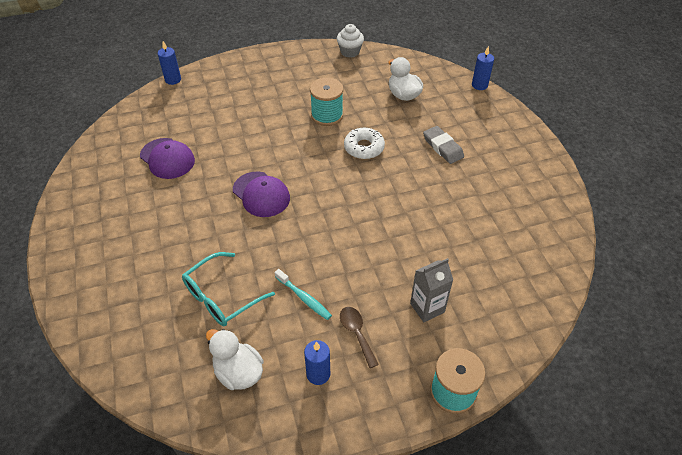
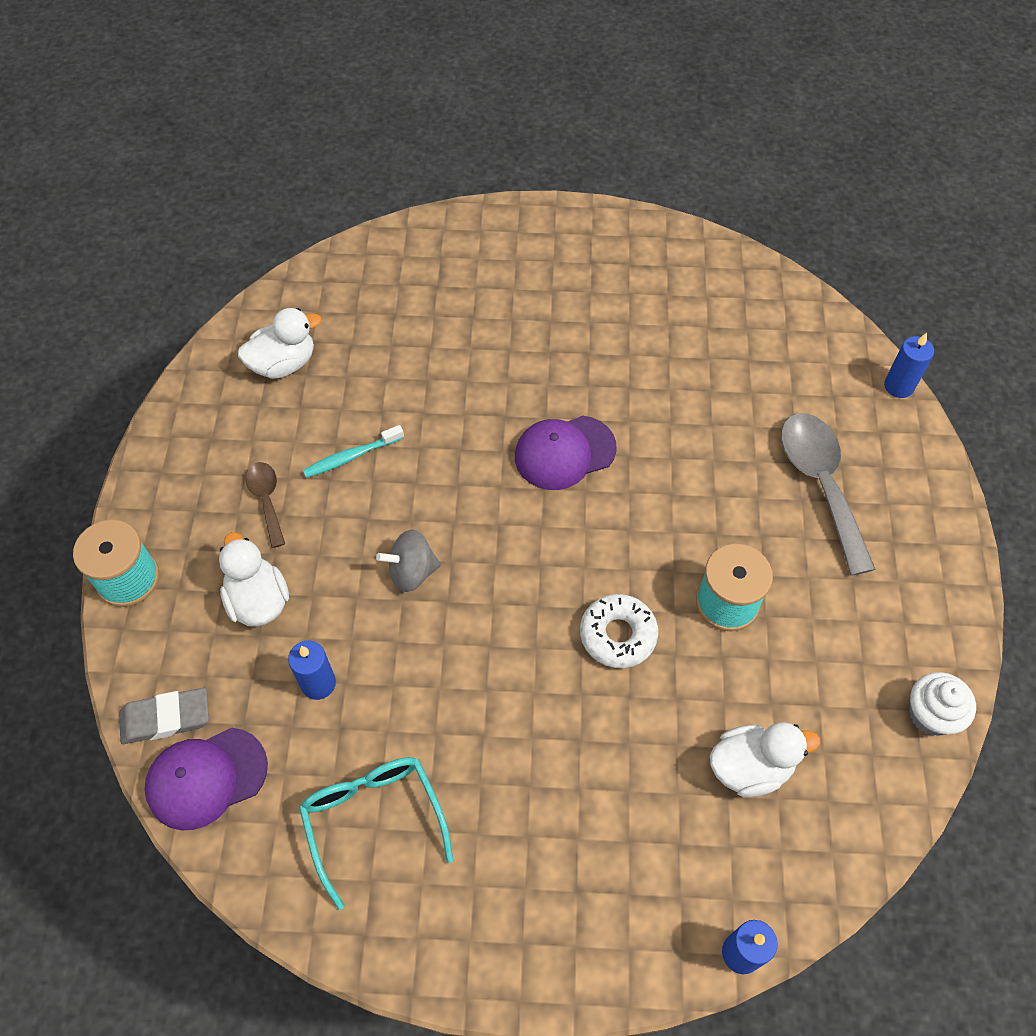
camera: 110 degrees right, 10 degrees up
purple cap [140,138,195,179] -> purple cap moved to [144,728,268,830]
turquoise glasses [182,252,275,326] -> turquoise glasses moved to [299,757,453,910]
blue candle [304,340,330,385] -> blue candle moved to [288,641,336,700]
brown spoon [340,307,379,368] -> brown spoon turned 105 degrees counterclockwise [246,462,285,548]
grey carton [410,258,453,322] -> white duck [219,532,289,627]
grey eraser [423,126,464,164] -> grey eraser moved to [119,688,209,744]
none -> grey spinning top [376,530,441,592]
none -> grey spoon [781,413,876,576]

